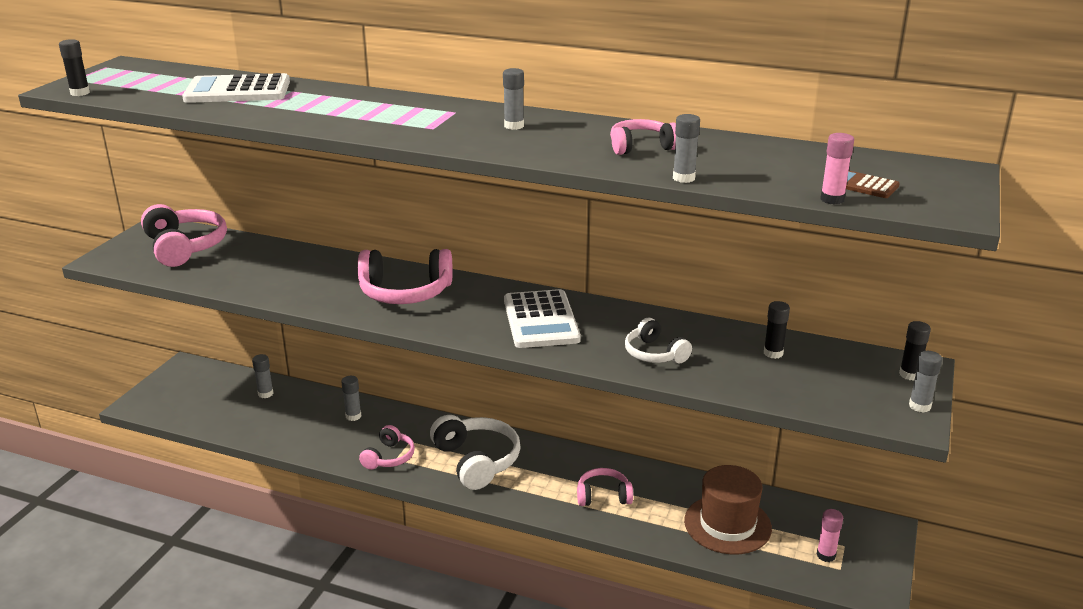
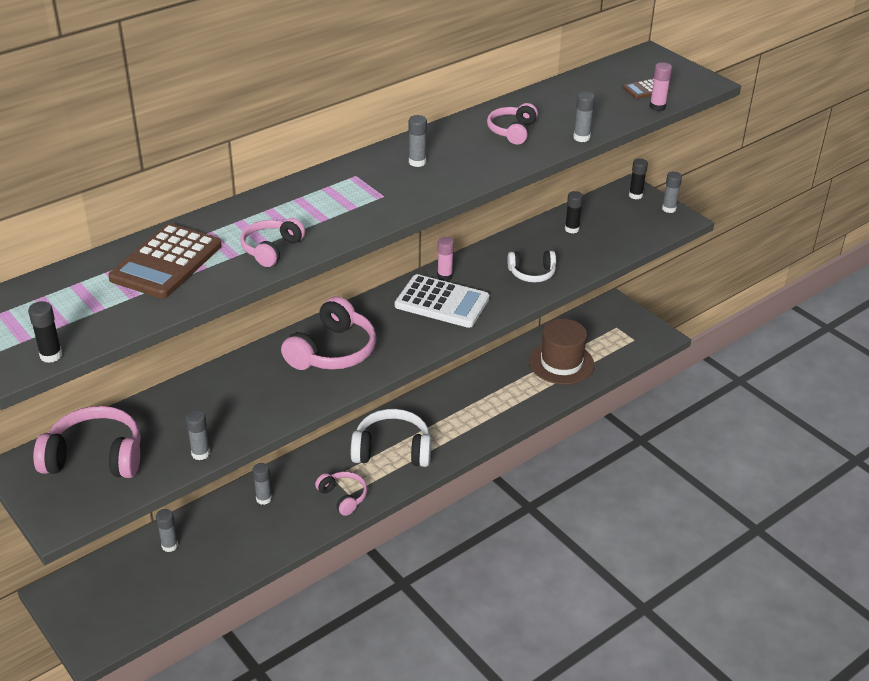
camera: 60 degrees left, 10 degrees up
white calculator [182,73,290,103] -> brown calculator [108,223,222,299]
pink headphones [577,468,633,506] -> pink headphones moved to [240,218,305,267]
pink glue stick [817,509,843,562] -> pink glue stick moved to [437,237,454,281]
none -> grey glue stick [186,410,210,460]

